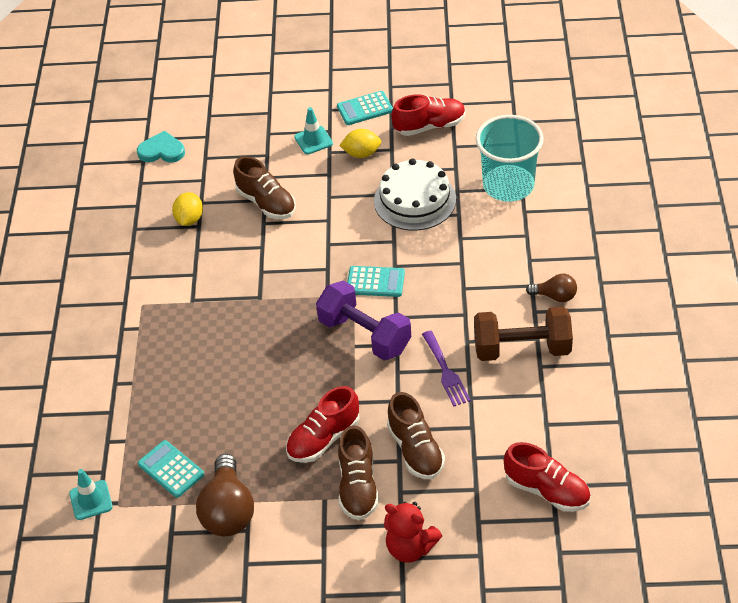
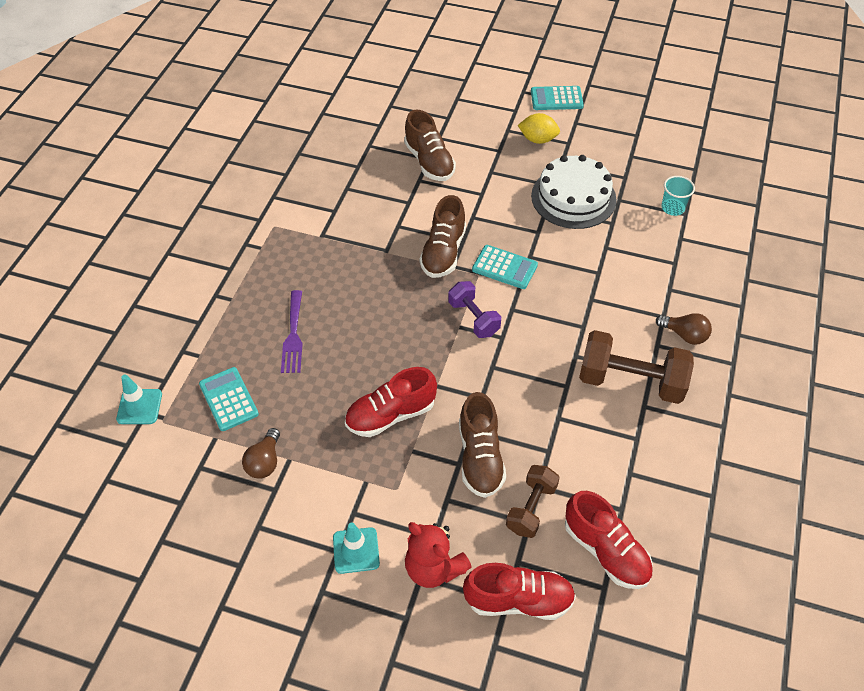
camera: 15 degrees right, 5 degrees up
turquoise heart [137,131,185,163] -> none
yellow lemon [172,192,203,226] -> none
brown light bulb [196,454,254,536] -> brown light bulb [242,428,280,479], size x0.55
turquoise traffic cone [294,107,333,154] -> turquoise traffic cone moved to [333,522,380,574]
purple dumbbell [316,281,411,361] -> purple dumbbell [449,281,501,338], size x0.60
brown shoe [338,425,379,520] -> brown shoe moved to [420,195,466,278]
red shoe [391,94,466,136] -> red shoe moved to [463,563,576,620]
purple fork [422,331,471,406] -> purple fork moved to [281,290,303,373]
turquoise cup [476,115,544,202] -> turquoise cup [661,176,695,216], size x0.44
none -> brown dumbbell [506,465,560,538]

